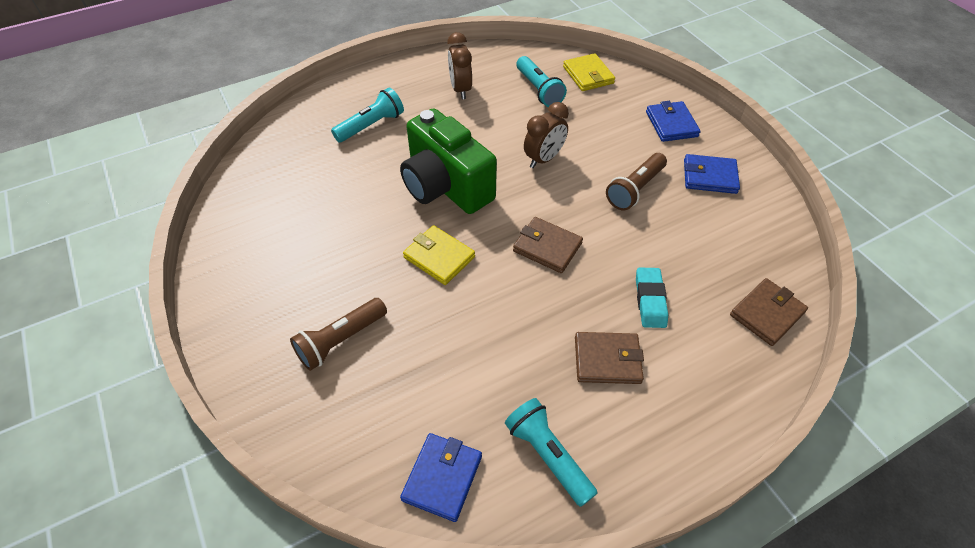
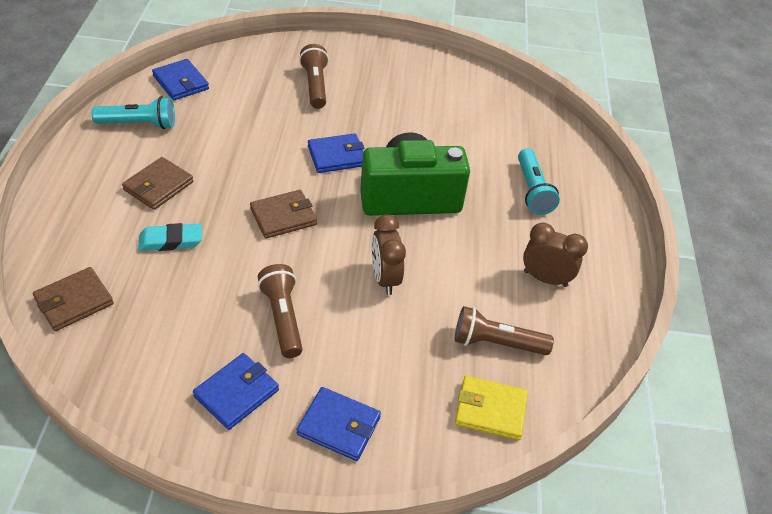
camera: 120 degrees right, 5 degrees down
yellow wallet [403,225,475,285] -> blue wallet [308,133,365,173]
turquoise flashlight [516,56,567,107] -> brown flashlight [455,306,554,355]
turquoise eraser [636,268,668,328] -> turquoise eraser turned 45 degrees counterclockwise [138,223,202,251]
brown wallet [730,278,808,346] -> brown wallet turned 60 degrees clockwise [33,267,114,331]

